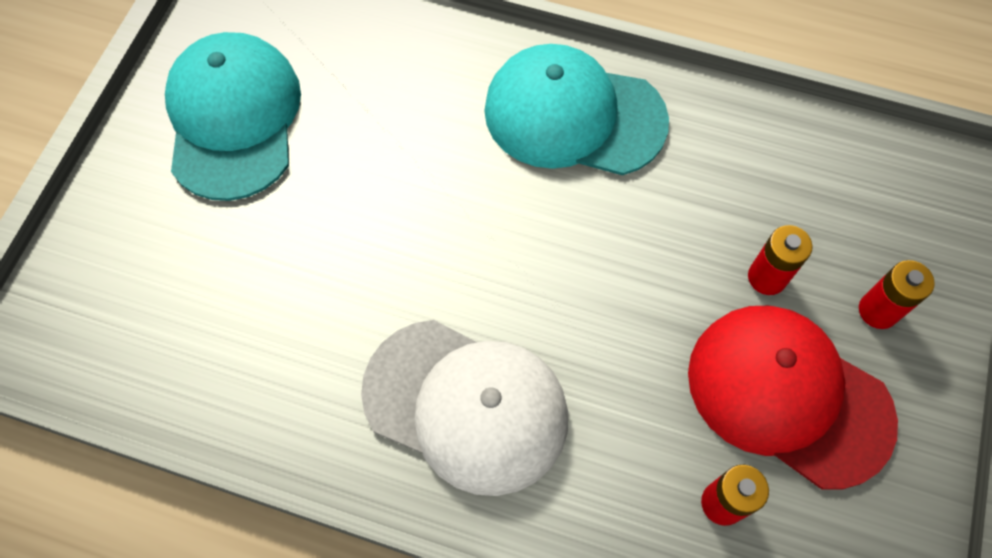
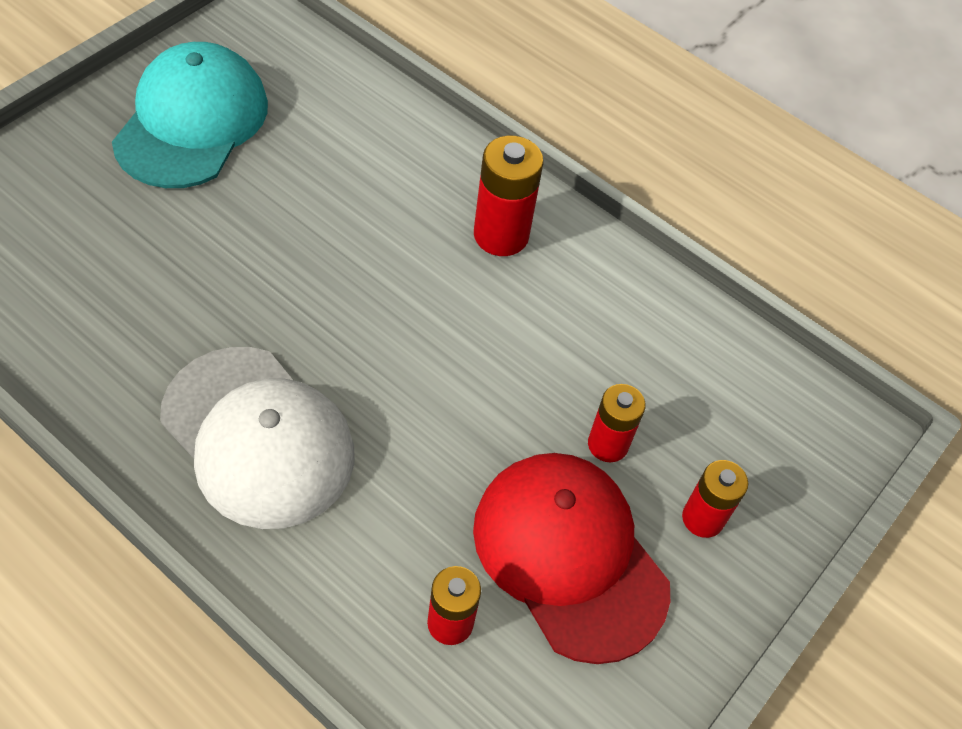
camera: 15 degrees right, 10 degrees down
turquoise cap [484,44,669,175] -> red battery [474,136,544,256]

